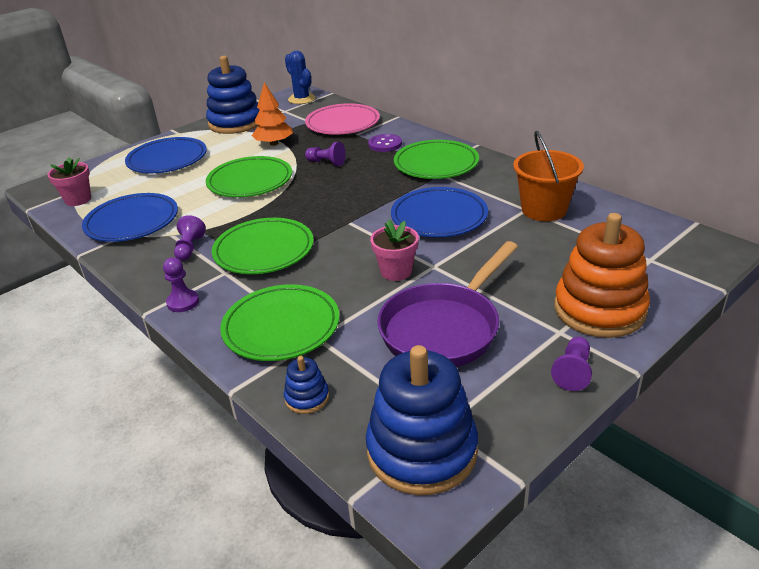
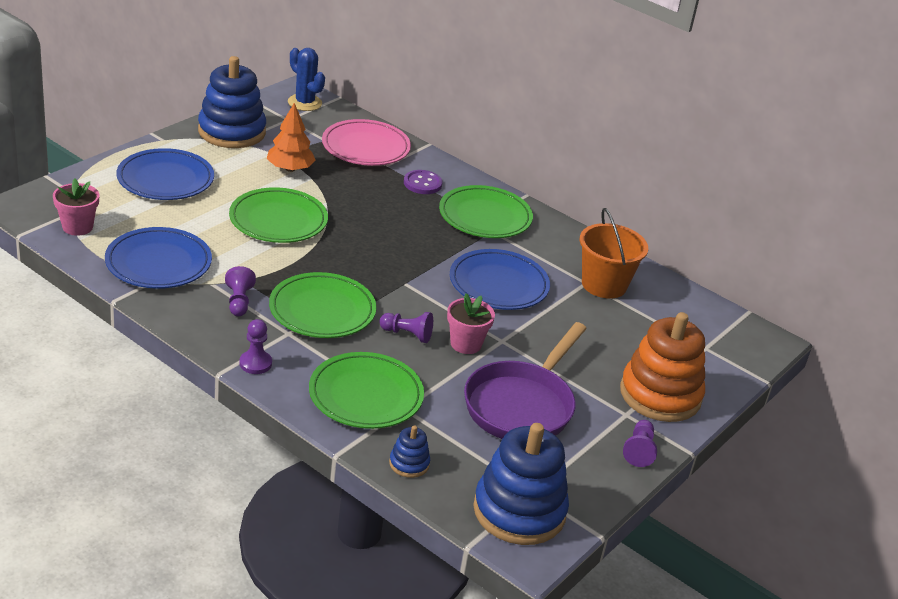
camera: 15 degrees left, 0 degrees up
purple pawn [305,142,346,166] -> purple pawn moved to [379,312,433,343]

